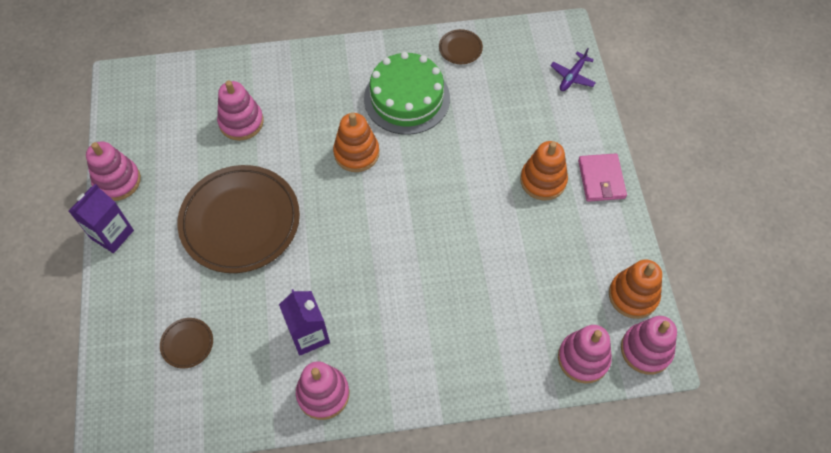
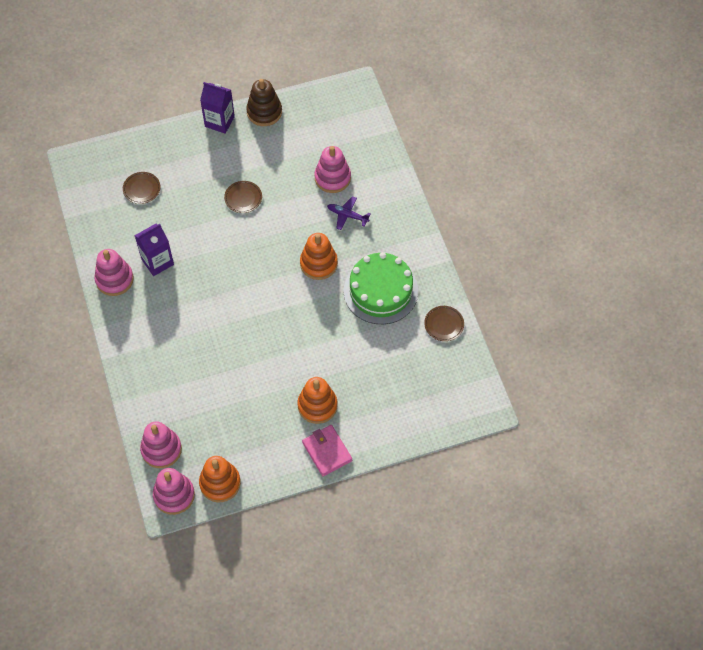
camera: 80 degrees right, 0 degrees up
pink stacking toy [86,141,141,201] -> brown stacking toy [246,79,282,126]
brown plate [178,165,300,273] -> brown plate [224,181,262,213], size x0.41
purple plane [550,48,596,91] -> purple plane moved to [327,196,371,230]
pink wallet [578,153,627,202] -> pink wallet turned 75 degrees clockwise [302,425,352,476]

